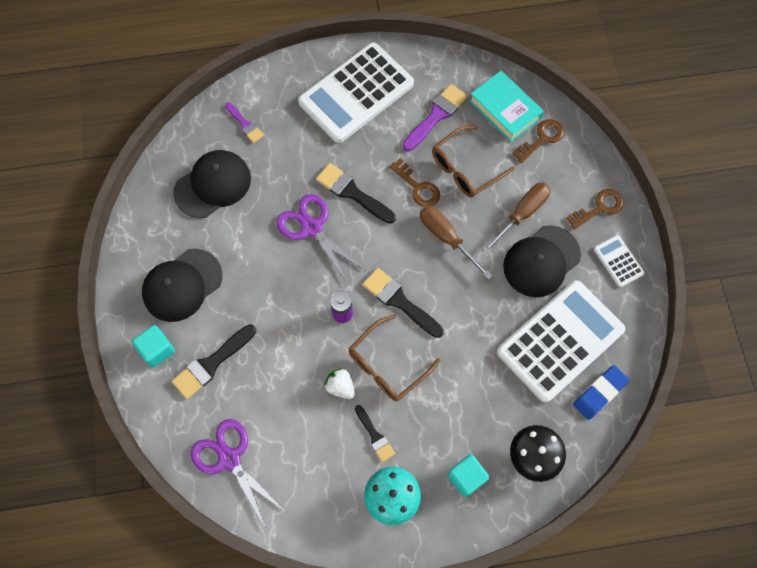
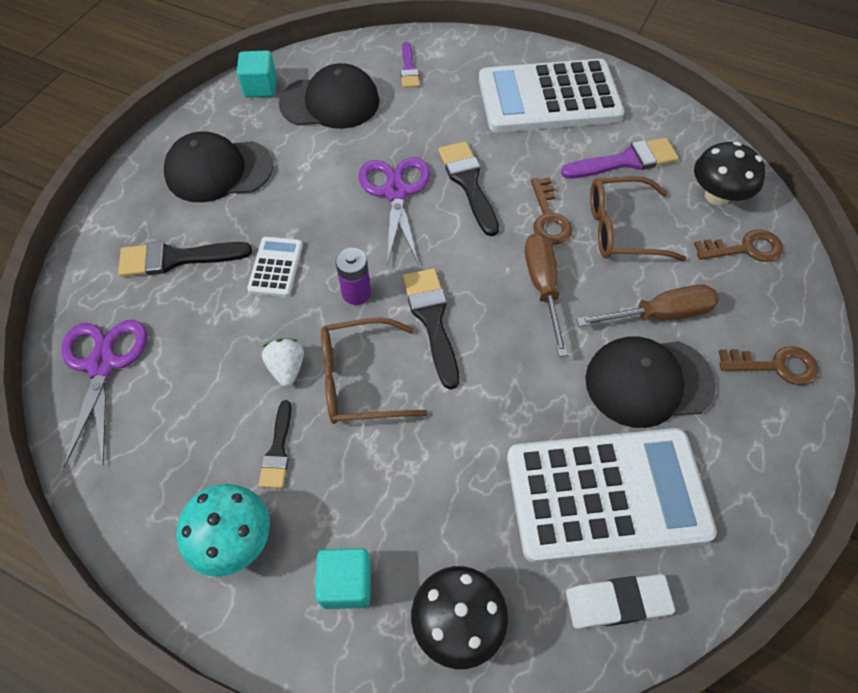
camera: 35 degrees right, 10 degrees down
turquoise cube [132,325,175,367] -> turquoise cube moved to [237,50,277,98]
turquoise book [469,71,544,142] -> black mushroom [694,142,766,206]
blue eraser [573,365,629,420] -> white eraser [566,574,675,629]
white calculator [594,235,644,287] -> white calculator moved to [247,237,303,297]

